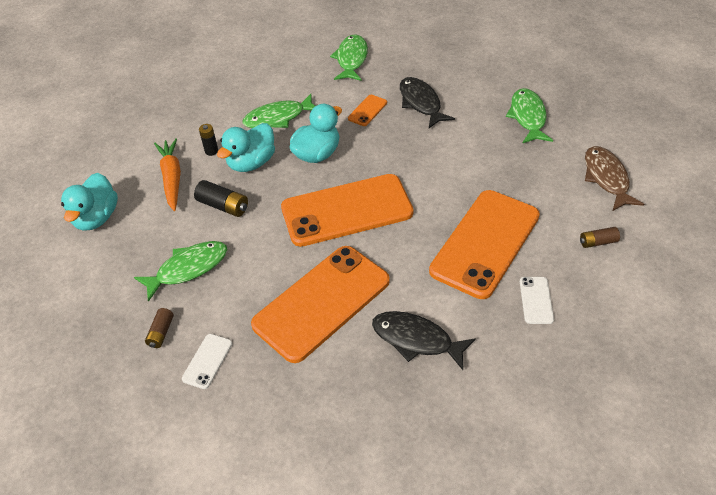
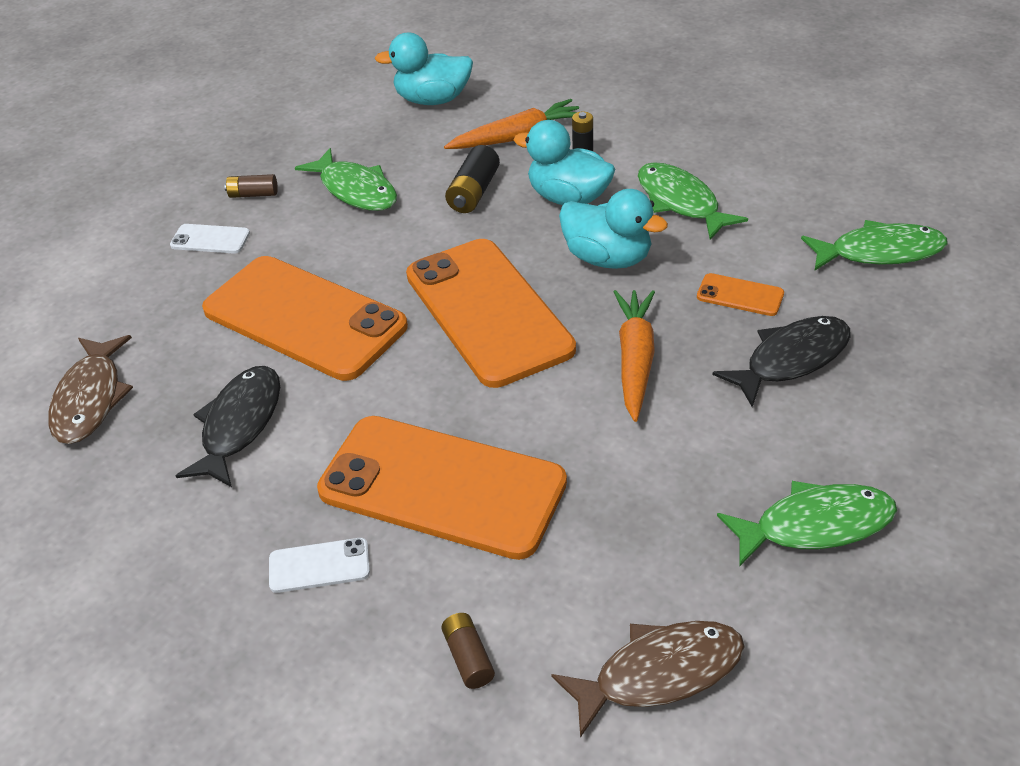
camera: 80 degrees right, 5 degrees down
none -> brown fish [48,335,133,444]
none -> orange carrot [614,290,655,422]

